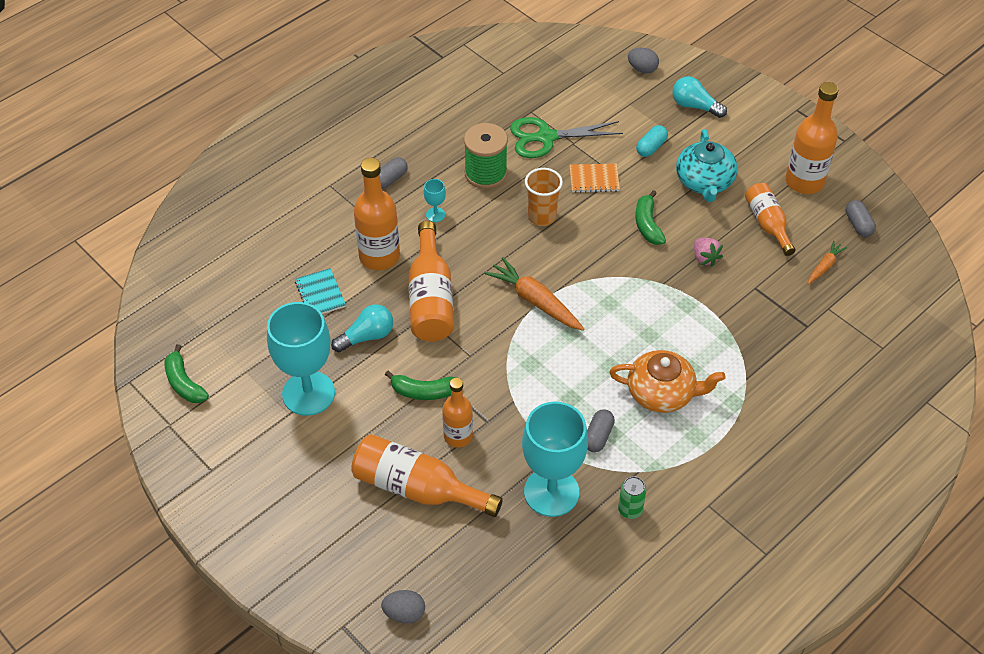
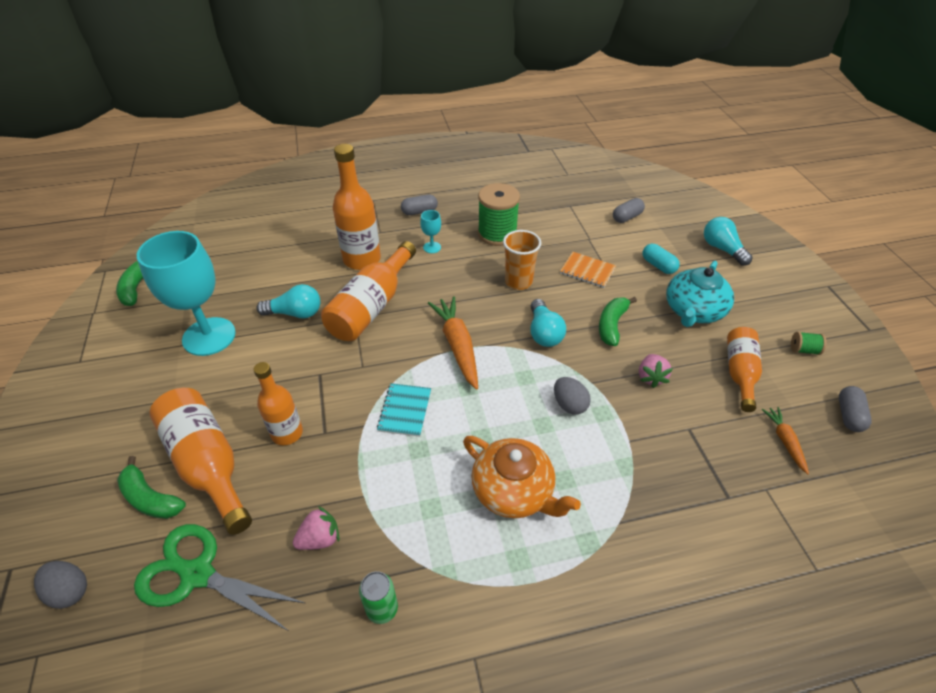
camera: 30 degrees right, 5 degrees down
turquoise notebook [295,268,346,314] -> turquoise notebook moved to [377,383,431,437]
green banana [385,371,457,400] -> green banana moved to [117,456,186,519]
green scissors [510,117,623,158] -> green scissors moved to [134,524,305,631]
turquoise goblet [522,402,588,517] -> pink strawberry [293,506,339,550]
grey capsule [587,409,615,452] -> grey capsule moved to [613,198,645,223]
grey egg [628,48,659,73] -> grey egg moved to [554,377,591,415]
turquoise capsule [636,125,668,157] -> turquoise capsule turned 75 degrees clockwise [643,244,680,274]
orange bottle [785,82,839,194] -> green spool [791,332,826,355]
orange carrot [808,241,847,284] -> orange carrot turned 75 degrees counterclockwise [762,407,809,474]
none -> turquoise light bulb [530,299,566,347]

